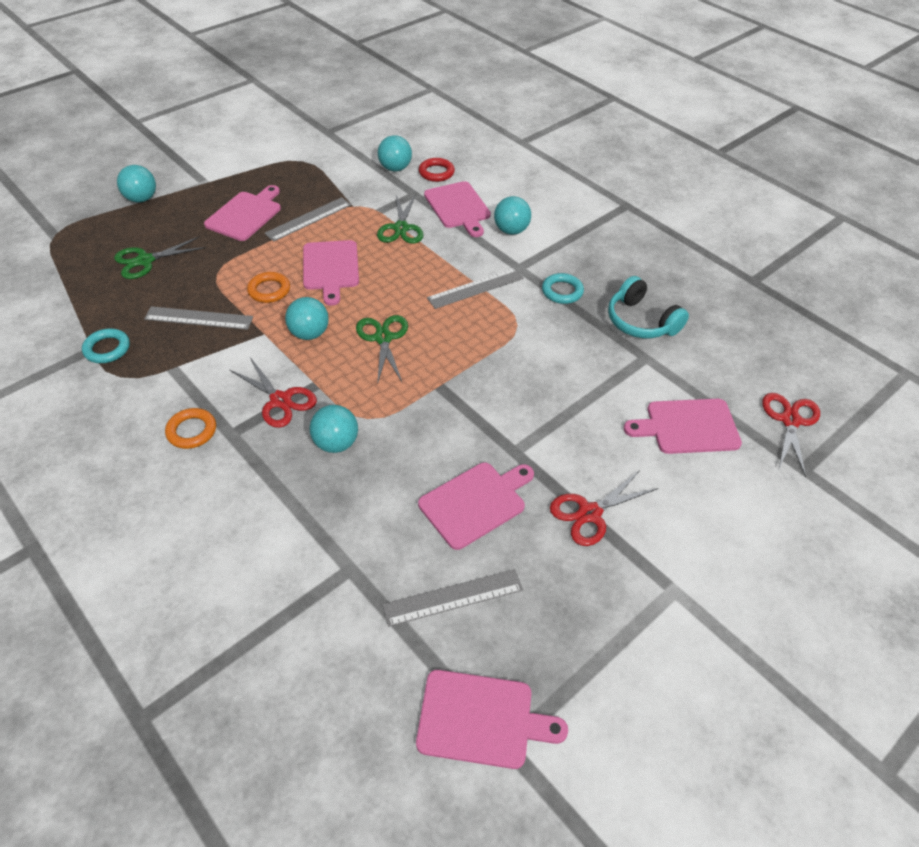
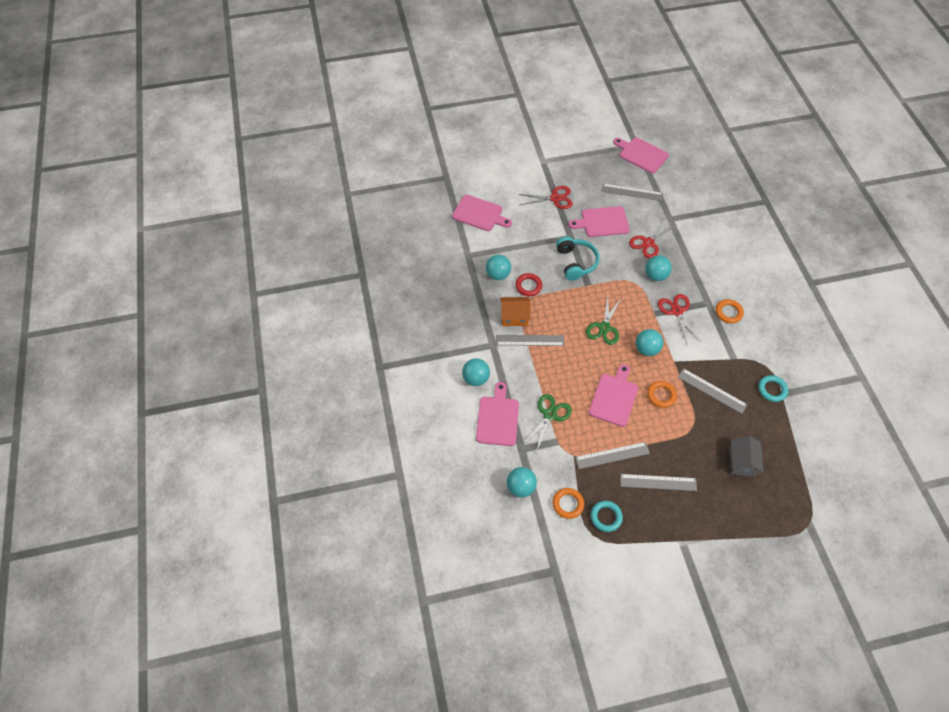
camera: 150 degrees left, 10 degrees up
green scissors [114,237,206,279] -> grey house [729,436,764,477]
turquoise ball [117,165,156,203] -> turquoise ball moved to [486,255,511,280]
pink cutting board [204,185,281,241] -> grey ruler [620,474,697,491]
red ring [419,158,455,182] -> red ring moved to [515,273,542,297]
turquoise ring [542,273,584,304] -> turquoise ring moved to [591,501,623,532]
turquoise headphones [608,276,689,338] -> turquoise headphones moved to [556,236,599,281]
red scissors [762,393,820,477] -> red scissors moved to [629,218,675,258]
none -> orange house [500,297,530,326]
none -> orange ring [552,488,584,519]

